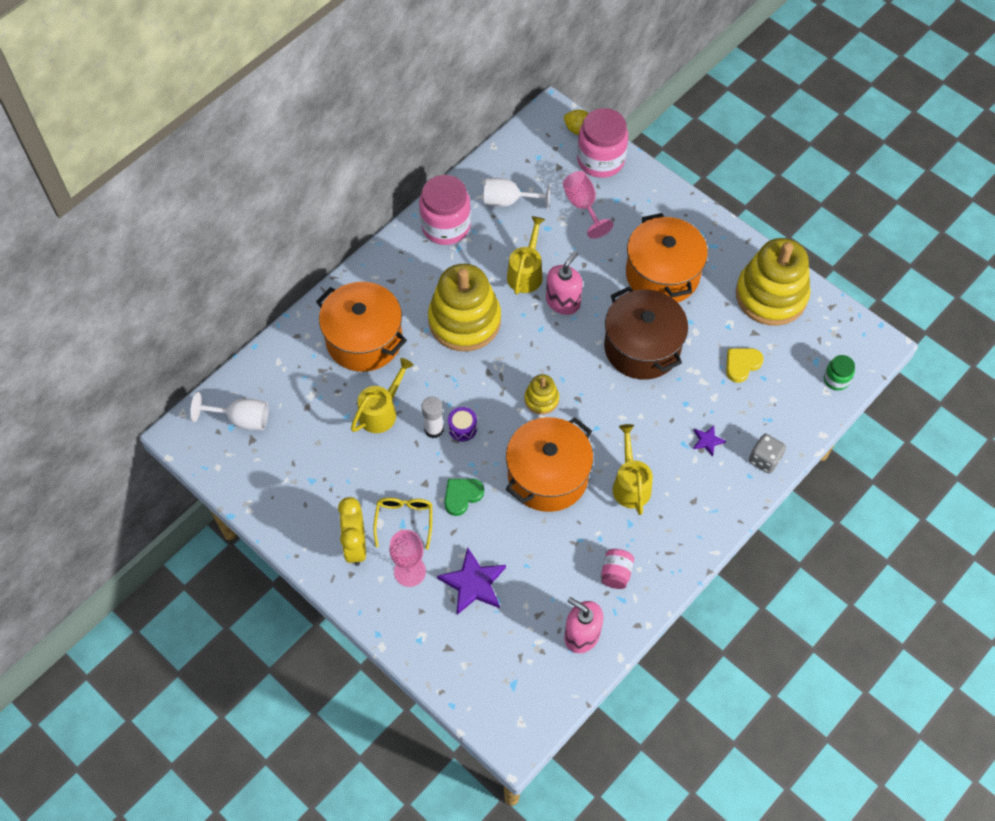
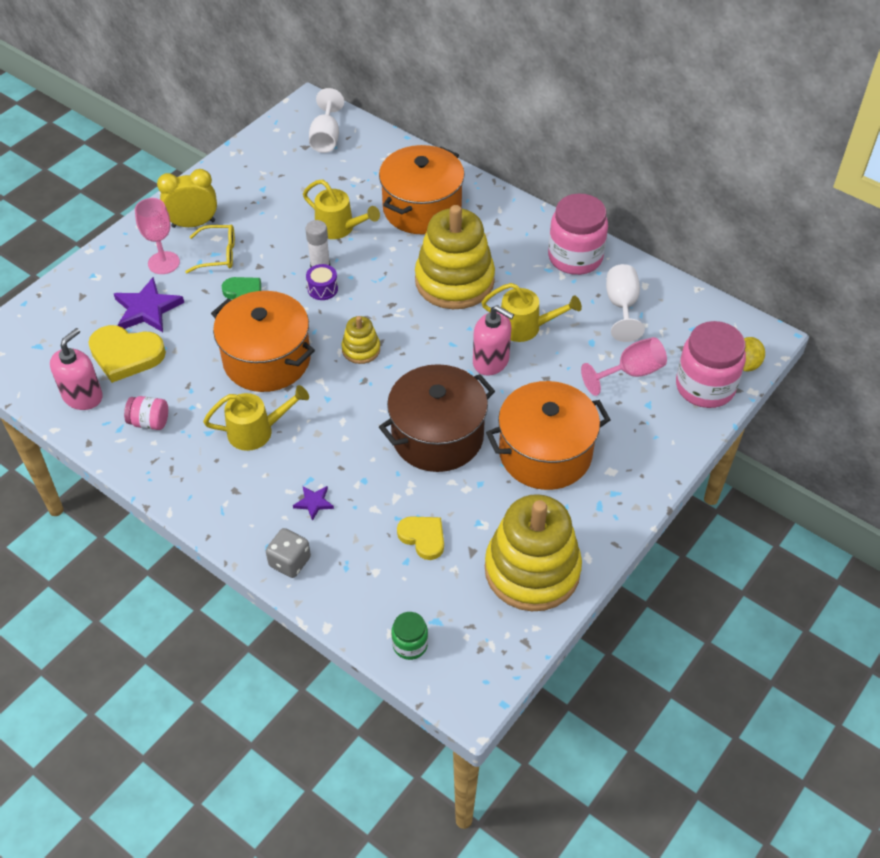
camera: 85 degrees right, 10 degrees down
none -> yellow heart [88,325,166,383]

